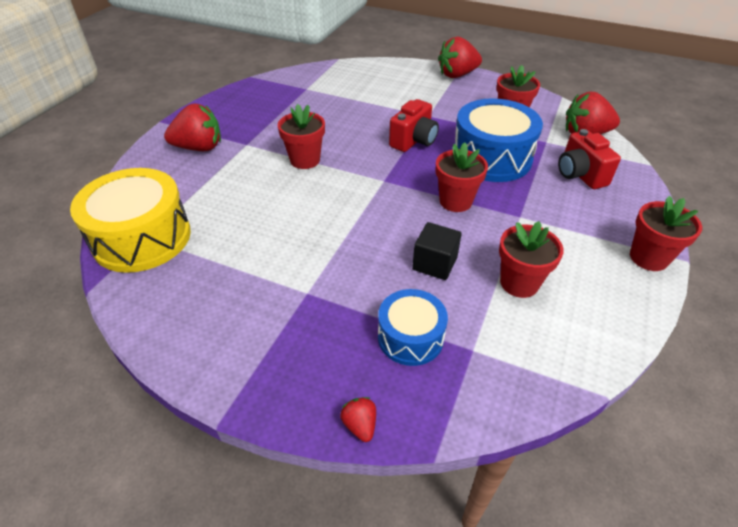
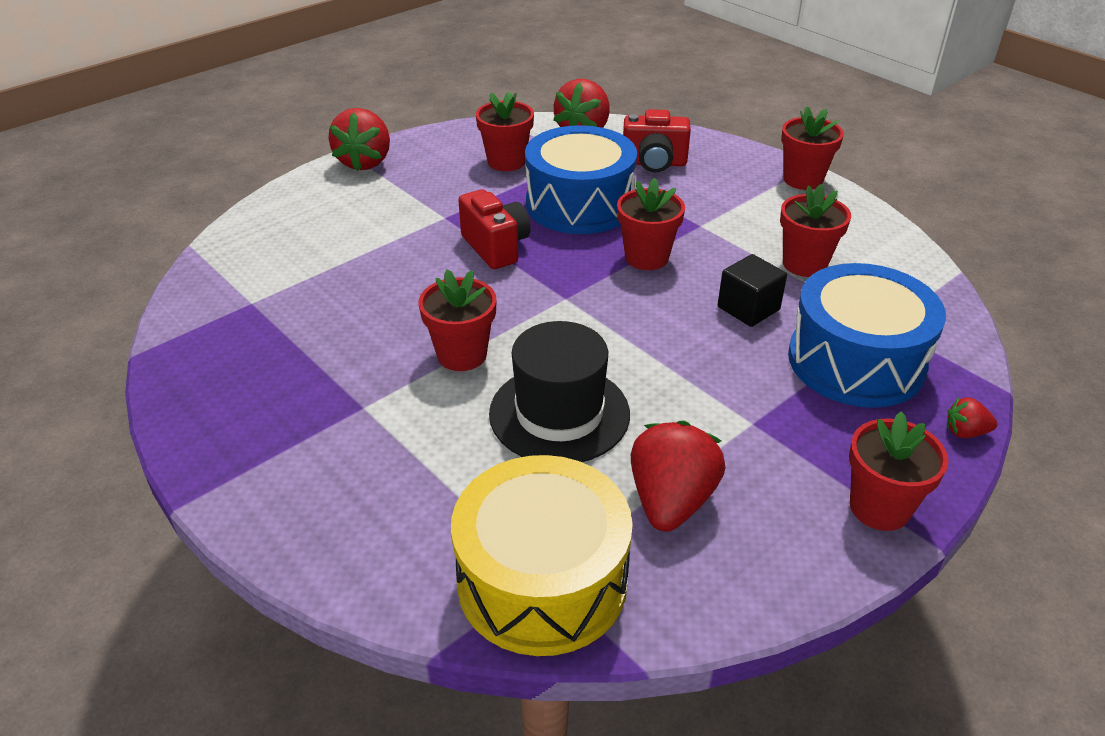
camera: 65 degrees left, 5 degrees down
red strawberry [164,104,221,151] -> red strawberry moved to [631,420,726,532]
blue drum [378,289,448,366] -> blue drum [788,263,946,408], size x1.71
none -> black hat [489,321,630,462]
none -> red flower pot [849,412,949,531]

